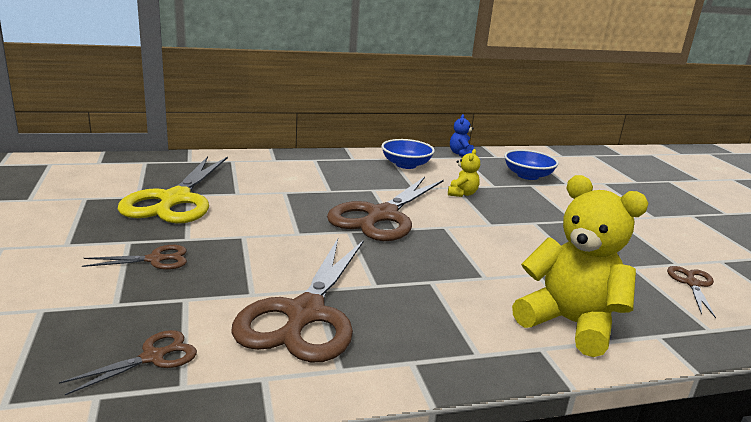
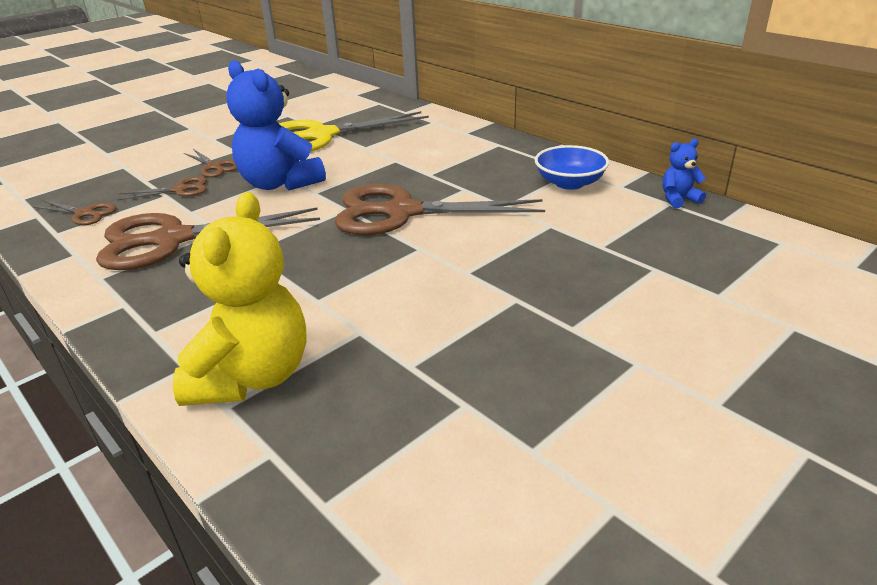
camera: 65 degrees right, 10 degrees up
yellow teddy bear [448,149,480,197] -> none
blue bowl [504,149,559,180] -> none
brown scissors [667,266,716,318] -> brown scissors moved to [117,176,207,201]
none -> blue teddy bear [226,60,326,191]

